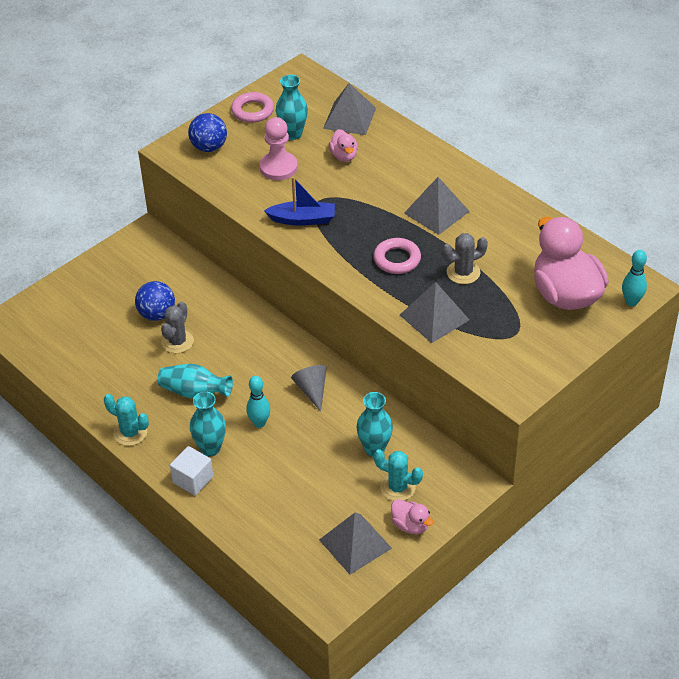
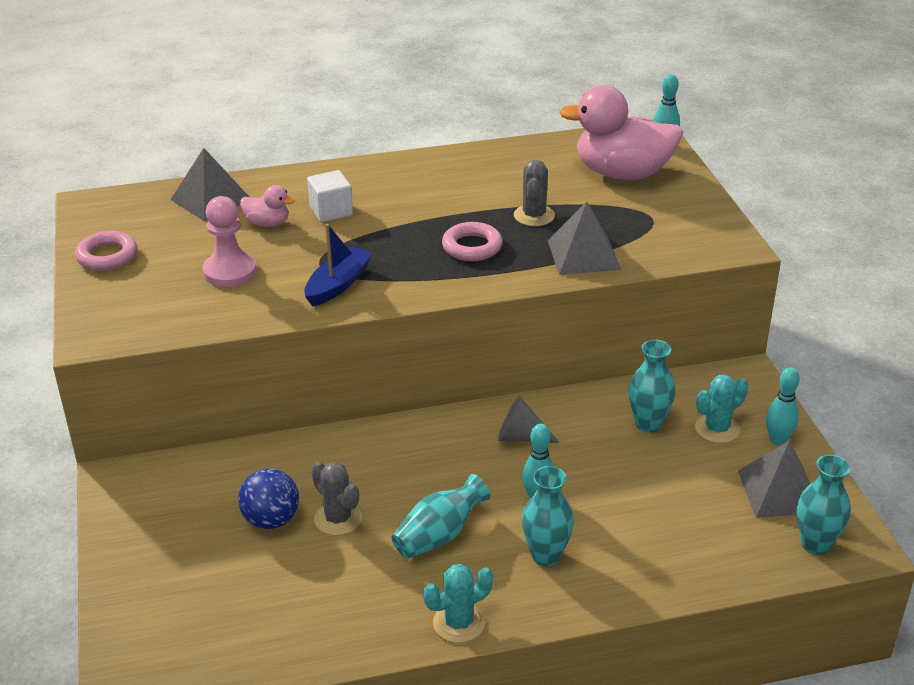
camera: 60 degrees left, 10 degrees down
white cube [170,446,213,495] -> white cube moved to [307,170,353,222]
blue ball [188,113,227,152] -> none
turquoise vase [276,75,308,140] -> turquoise vase moved to [797,455,851,555]
pink duck [391,499,434,534] -> turquoise bowling pin [766,367,800,446]
grey pyramid [404,177,470,235] -> none

